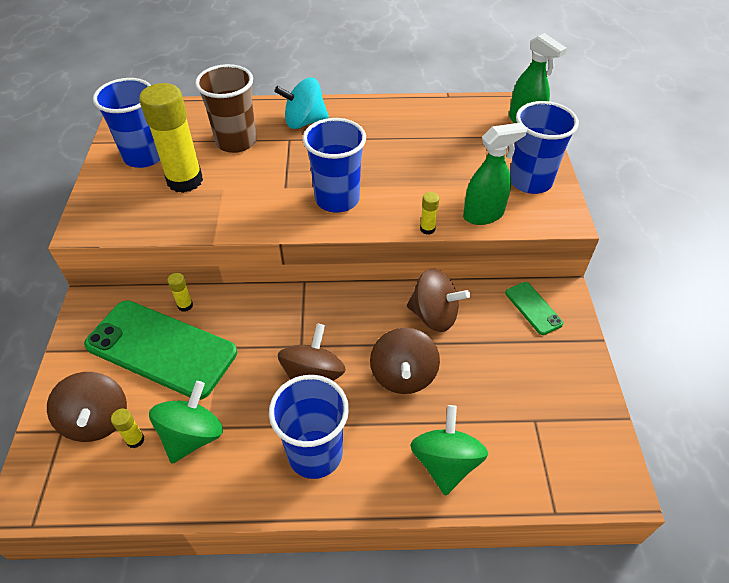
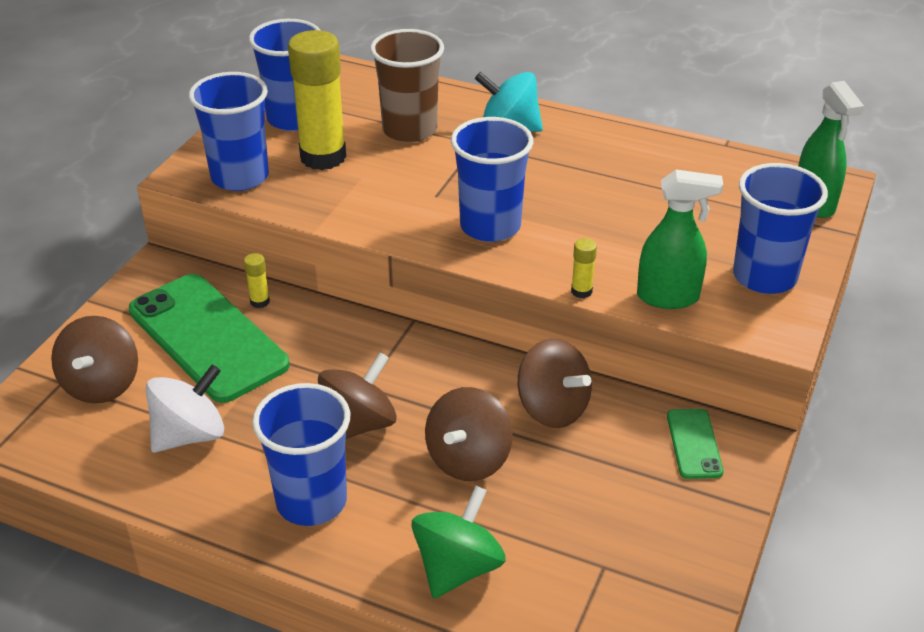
camera: 25 degrees right, 10 degrees down
yellow glue stick [111,409,145,448] -> none
green spinning top [149,381,223,464] -> white spinning top [146,364,224,453]
none -> blue cup [189,72,269,191]

